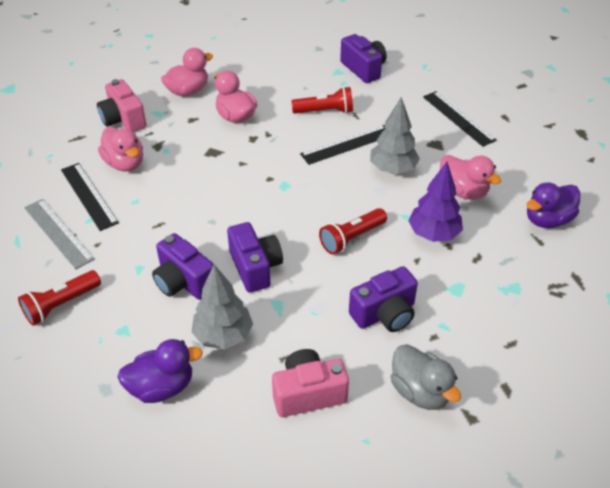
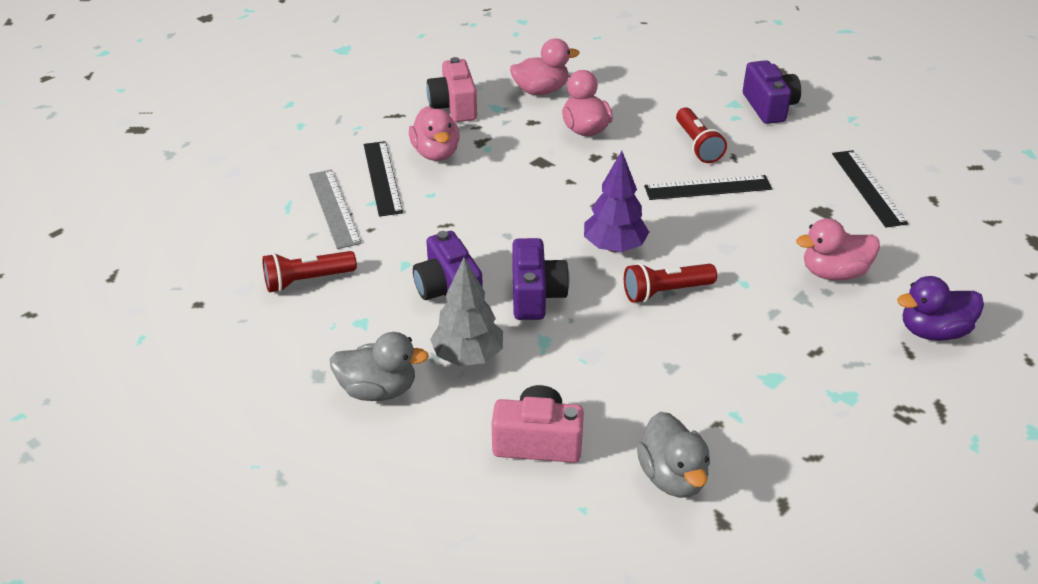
camera: 20 degrees right, 5 degrees down
purple duck [117,339,203,403] -> grey duck [330,332,429,401]
red flashlight [291,87,353,114] -> red flashlight turned 60 degrees clockwise [676,107,727,163]
purple camera [349,266,418,332] -> none
grey tree [370,97,420,174] -> none
purple tree [408,162,463,242] -> purple tree moved to [584,151,649,253]
pink duck [440,155,501,200] -> pink duck turned 105 degrees clockwise [796,218,880,281]

